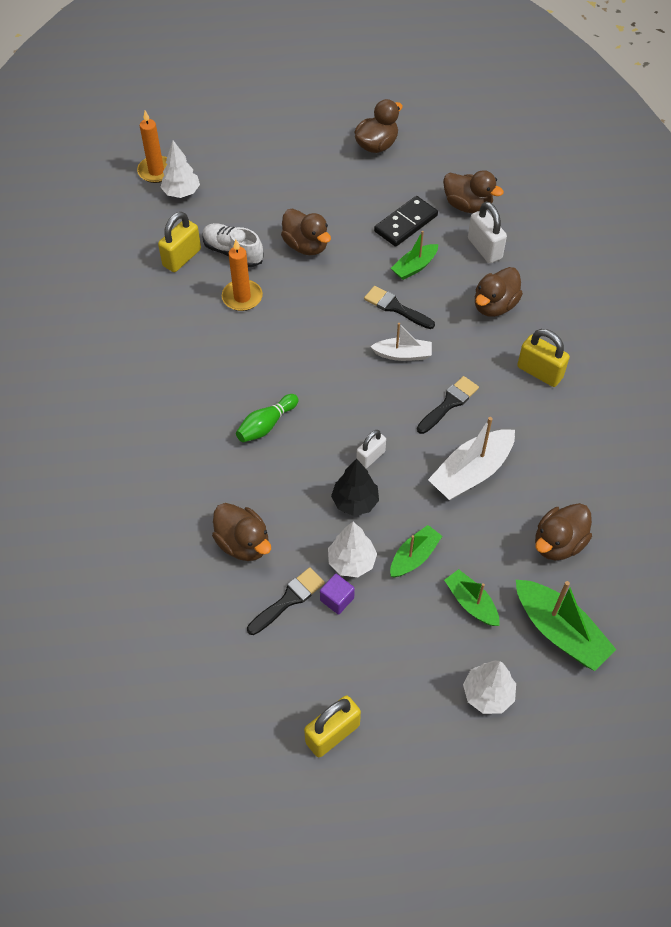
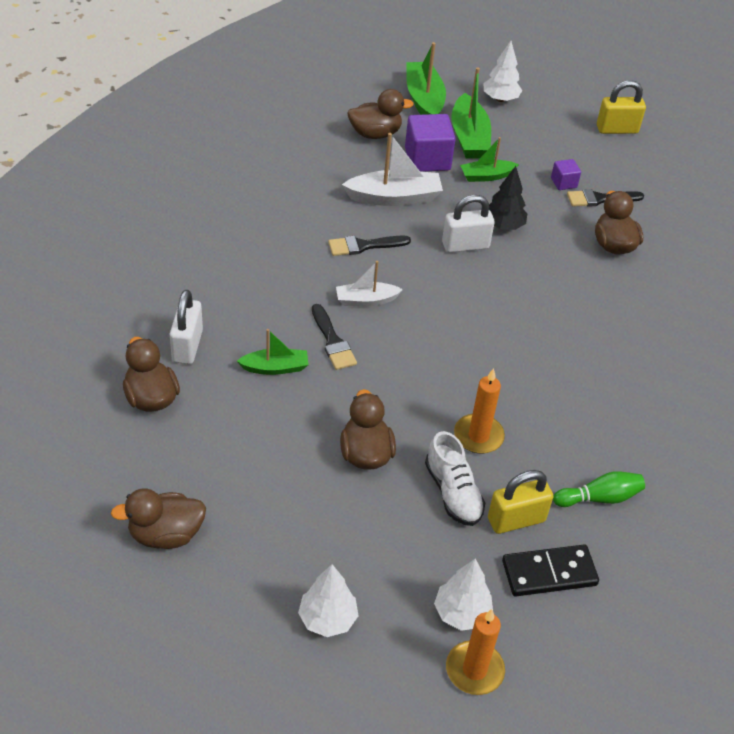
camera: 150 degrees left, 10 degrees down
green bowling pin [236,394,298,442] -> green bowling pin moved to [553,471,645,507]
white tree [328,522,377,577] -> white tree moved to [298,564,358,637]
white padlock [356,430,386,469] -> white padlock [442,195,495,253], size x1.53
white boat [370,323,432,361] -> white boat turned 45 degrees counterclockwise [336,261,403,306]
black domino [374,196,438,247] -> black domino moved to [502,545,599,596]
green boat [444,569,499,626] -> green boat [452,67,491,159], size x1.63
brown duck [475,267,523,317] -> none
yellow padlock [517,329,570,387] -> none
none -> purple cube [405,114,456,172]

